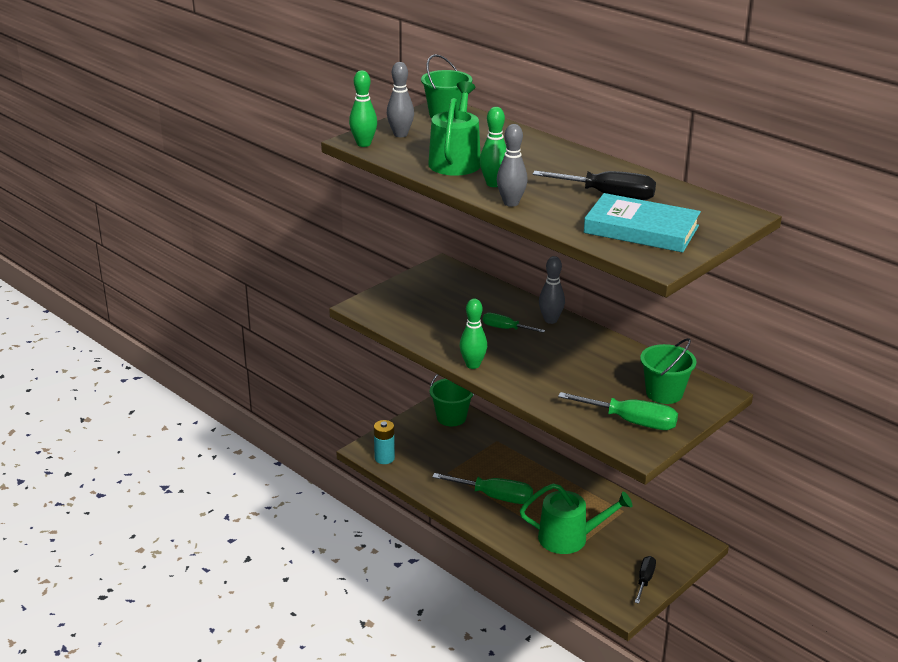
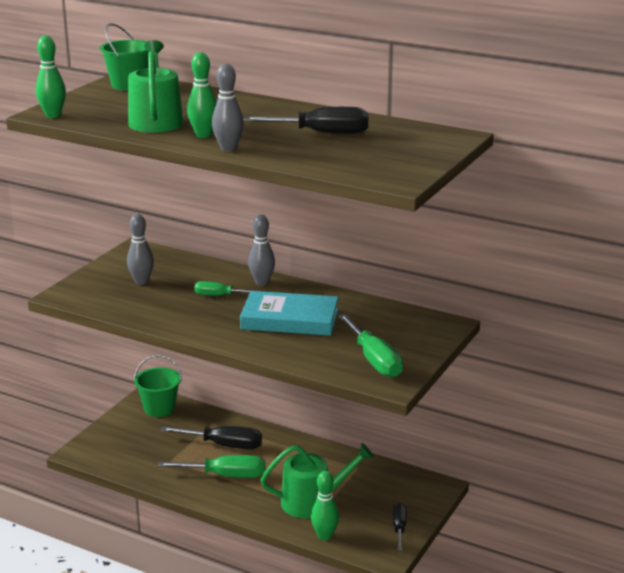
camera: 15 degrees left, 5 degrees down
turquoise battery [374,420,395,464] -> none
grey bowling pin [387,62,414,137] -> grey bowling pin moved to [127,214,154,285]
green bowling pin [459,299,487,369] -> green bowling pin moved to [311,471,339,540]
green screwdriver [558,392,678,430] -> green screwdriver turned 60 degrees clockwise [338,314,403,377]
turquoise book [584,193,701,253] -> turquoise book moved to [240,291,339,336]
green bucket [640,338,696,404] -> none
none -> black screwdriver [160,426,262,449]

